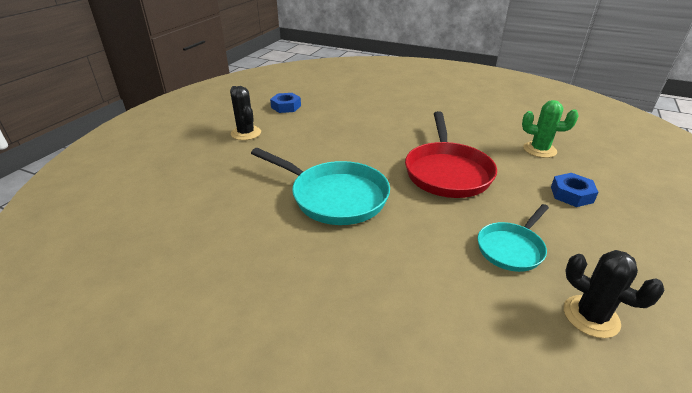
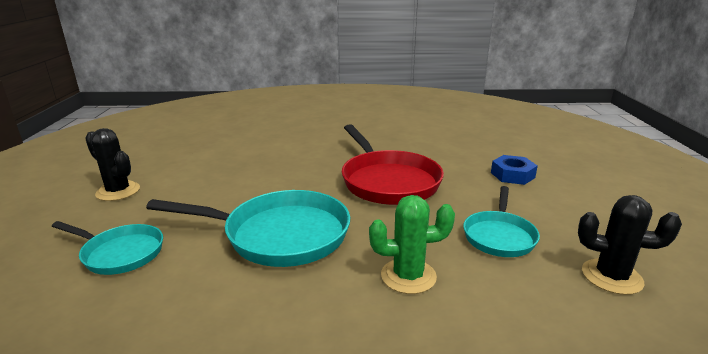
camera: 25 degrees left, 10 degrees down
blue nut [270,93,301,113] -> none
green cactus [522,100,579,158] -> green cactus moved to [369,195,455,294]
none -> turquoise pan [52,221,163,275]

